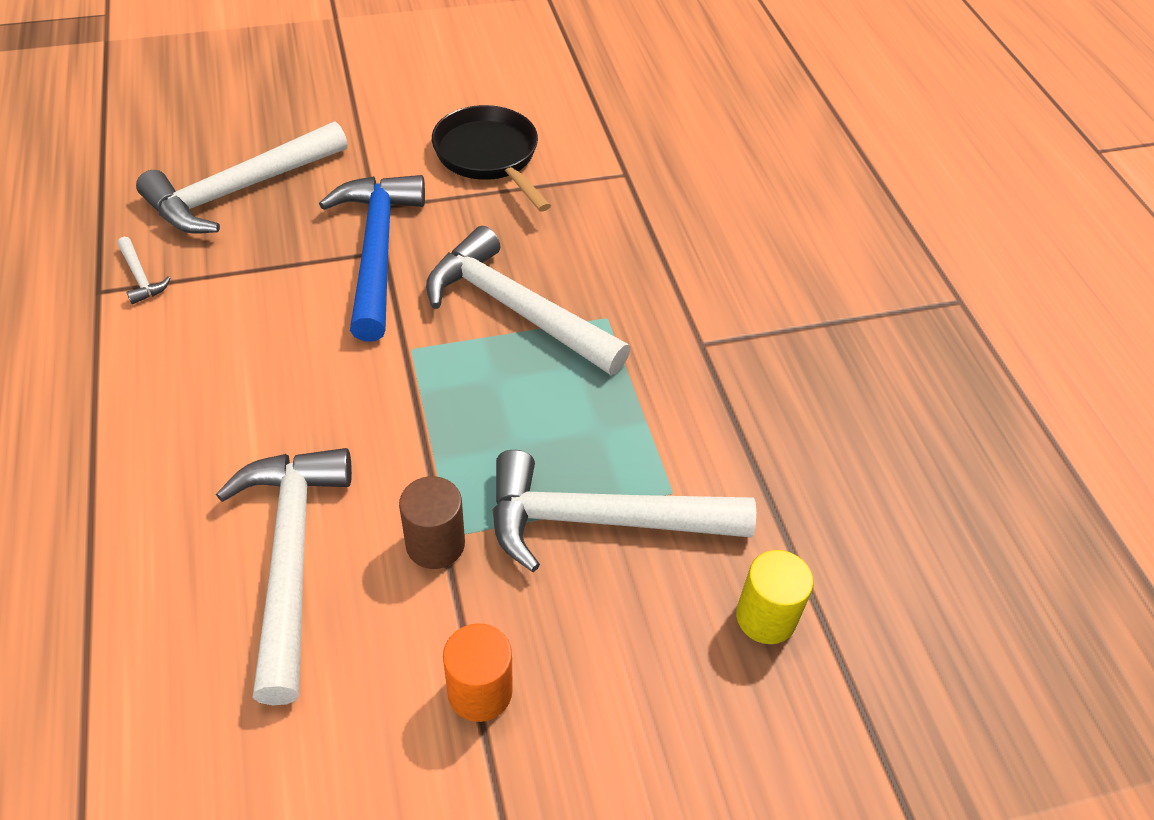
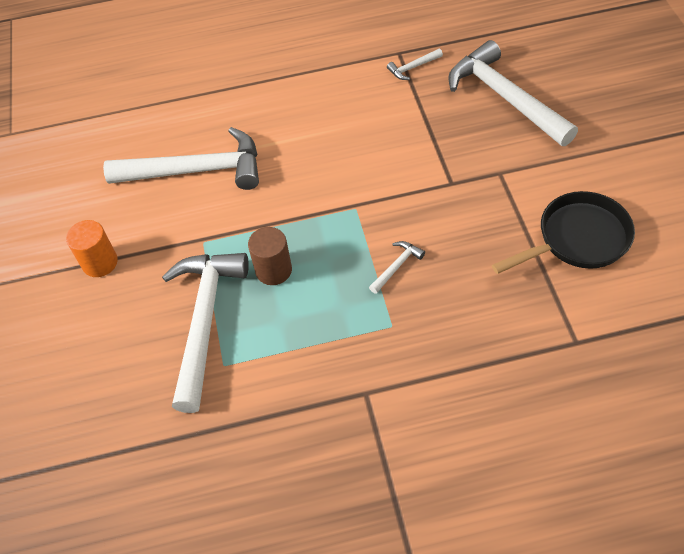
camera: 100 degrees right, 5 degrees up
blue hammer [319,175,425,341] -> none
brown cylinder [399,476,465,569] -> brown cylinder moved to [248,227,292,285]
white hammer [426,226,630,375] -> white hammer [369,241,425,294], size x0.40
yellow cylinder [736,550,814,644] -> none

